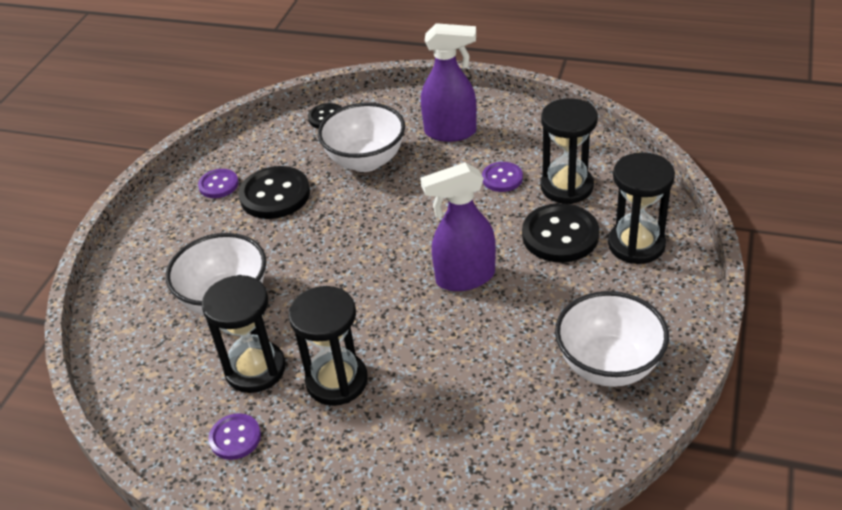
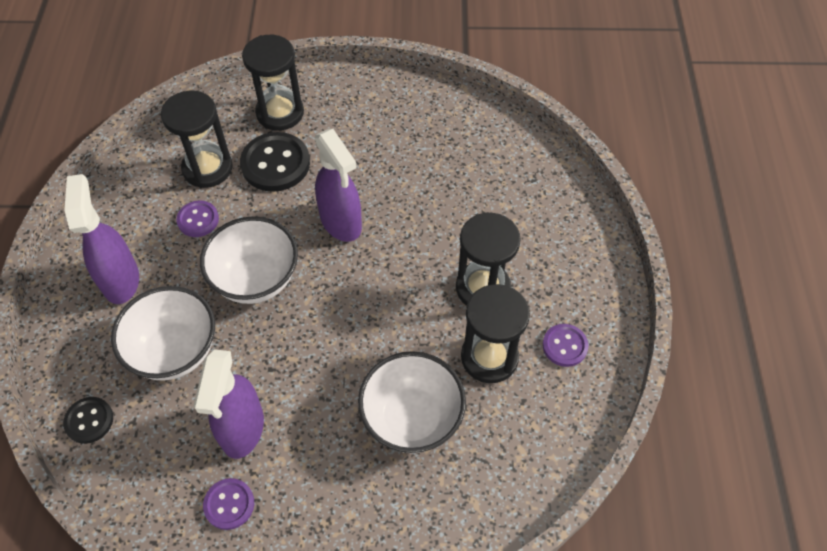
camera: 110 degrees left, 15 degrees up
black button [238,166,310,219] -> purple spray bottle [194,349,264,459]
white bowl [555,291,669,387] -> white bowl moved to [200,216,298,304]

